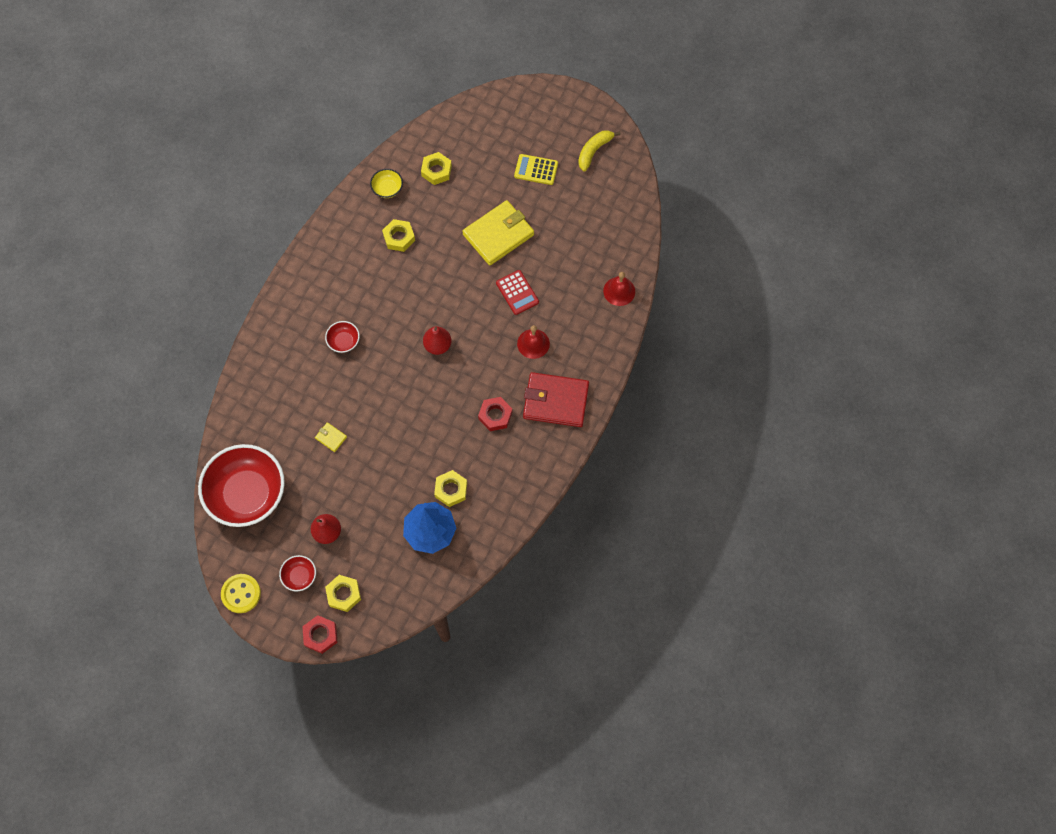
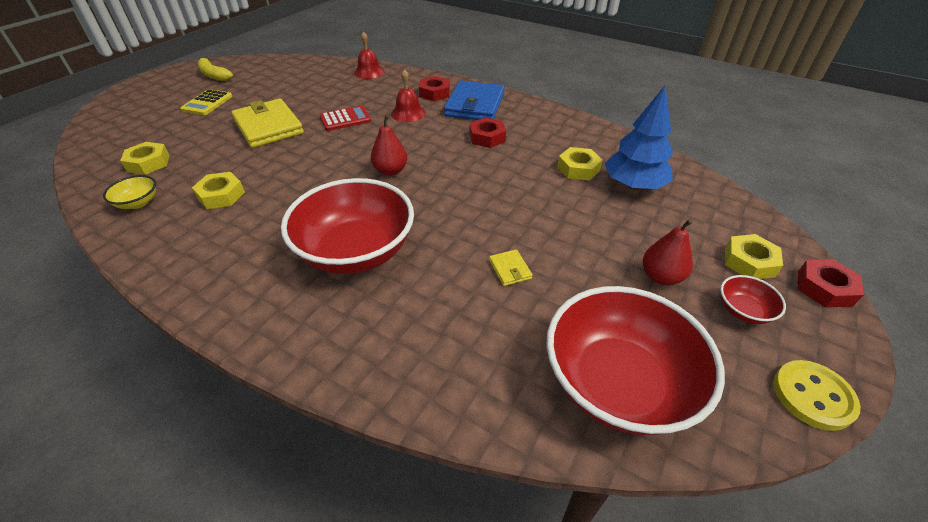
camera: 85 degrees left, 25 degrees down
yellow wallet [315,422,347,452] -> yellow wallet turned 60 degrees counterclockwise [489,249,533,286]
red bowl [325,321,360,353] -> red bowl [281,178,414,274], size x2.36
red wallet [523,372,589,427] -> blue wallet [444,81,505,120]
none -> red nut [419,76,450,101]

